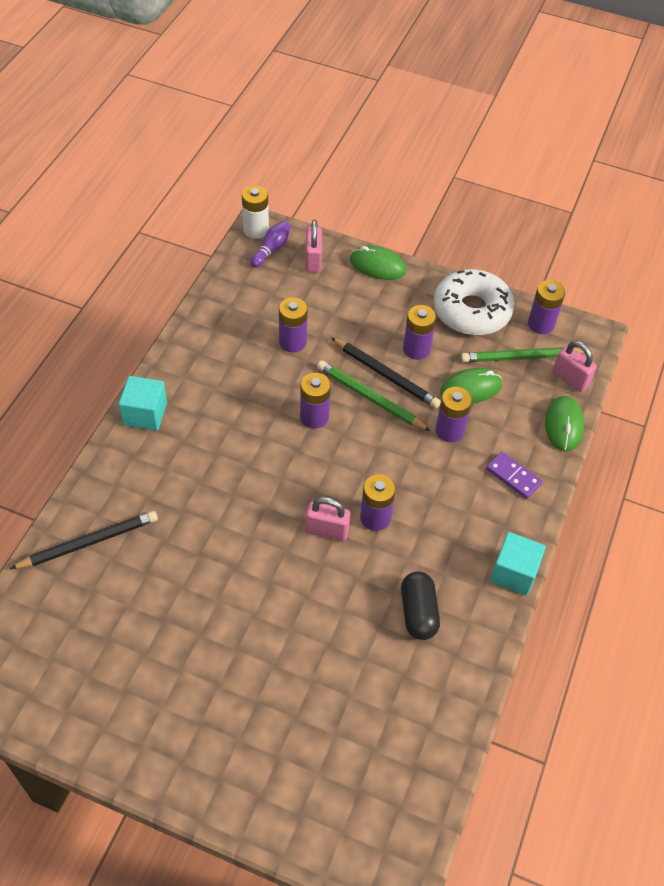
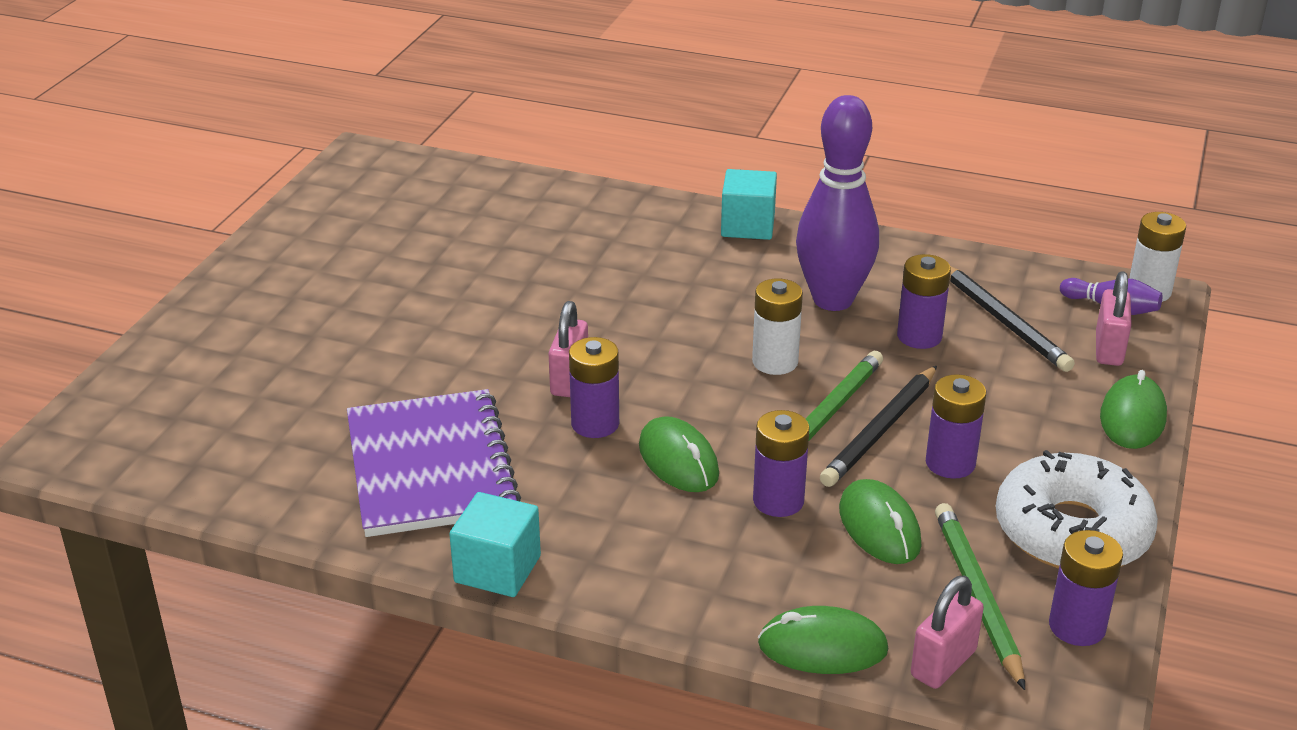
camera: 90 degrees right, 20 degrees down
black pencil [10,511,158,569] -> black pencil moved to [950,266,1075,372]
purple battery [300,373,331,429] -> white battery [752,278,803,375]
pink padlock [306,220,322,272] -> pink padlock turned 75 degrees counterclockwise [1096,271,1132,366]
black capsule [401,571,440,640] -> purple notebook [347,389,521,537]
purple domino [486,452,542,499] -> none
none -> green mouse [639,416,719,492]
none -> purple bowling pin [796,95,879,311]

